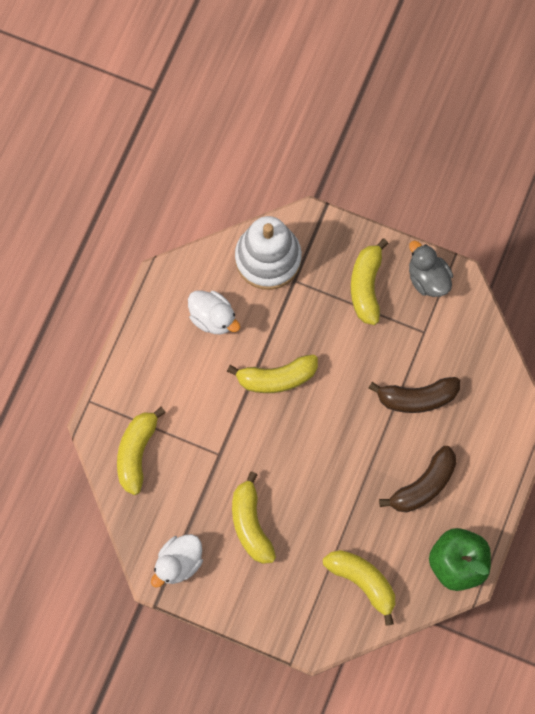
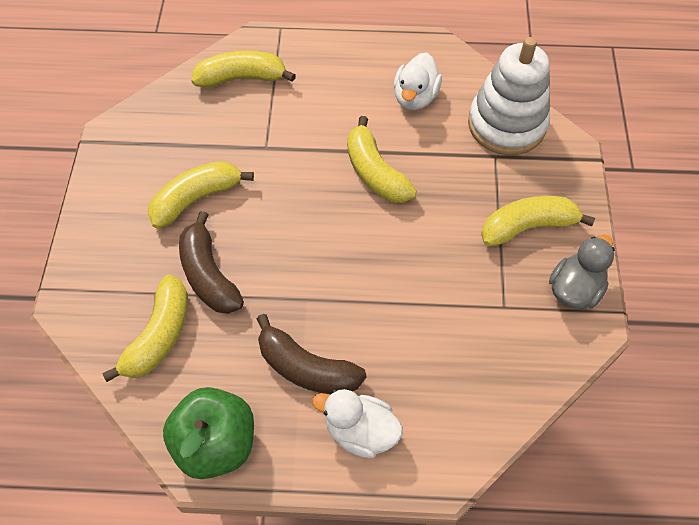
camera: 70 degrees right, 15 degrees down
white duck [151,534,203,587] -> white duck moved to [312,389,403,458]
brown banana [369,377,460,413] -> brown banana moved to [179,211,244,314]

